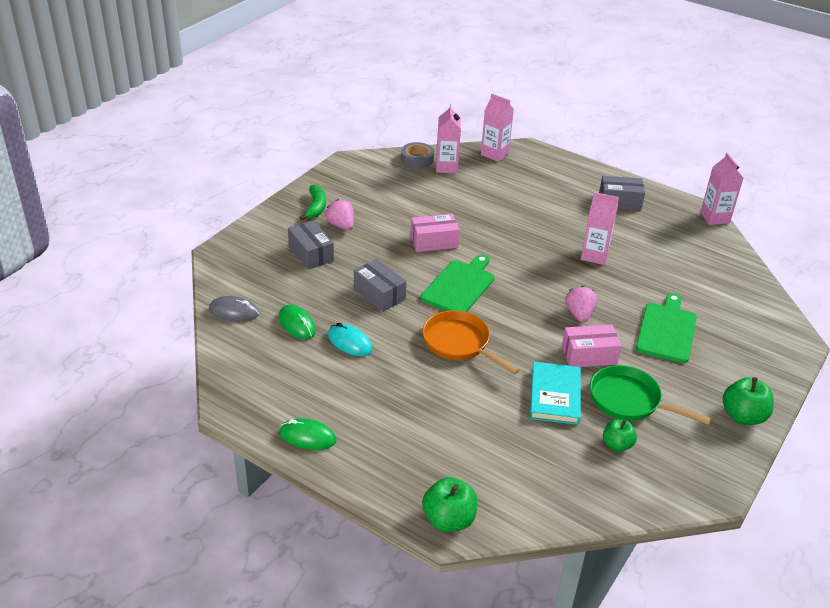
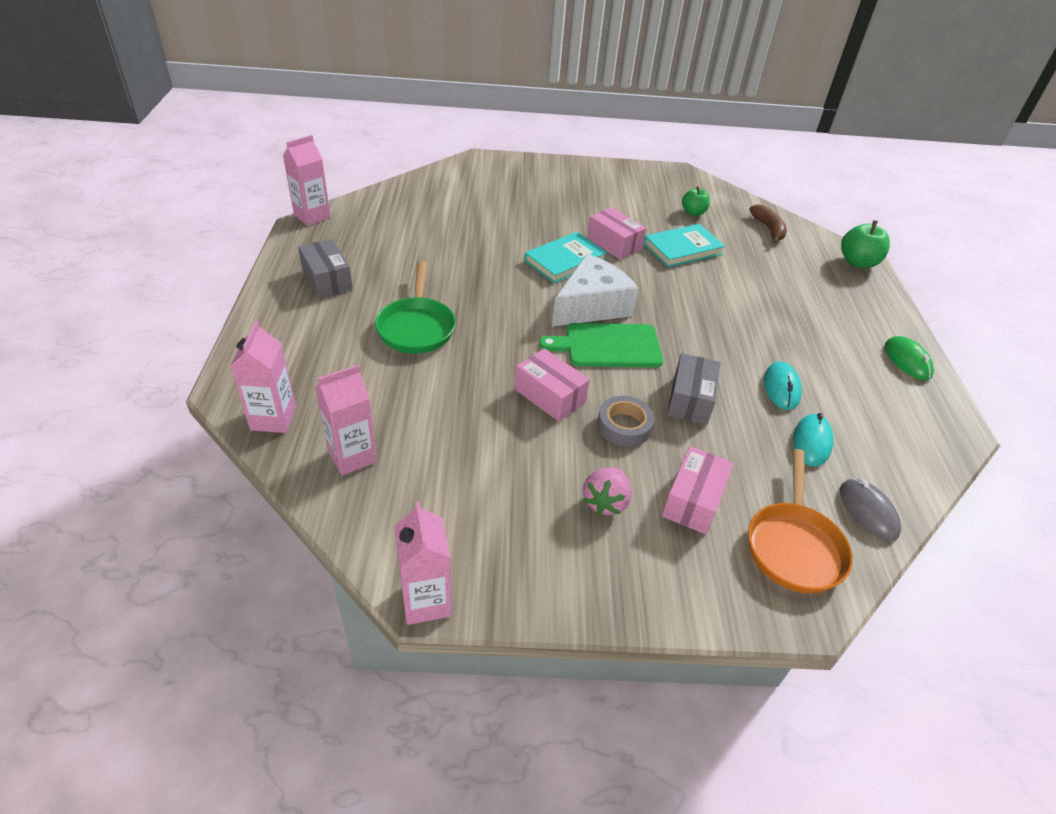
camera: 125 degrees left, 5 degrees up
green mouse [279,305,316,339] -> turquoise mouse [793,413,833,466]
grey box [288,220,334,270] -> pink box [662,446,733,534]
green banana [299,185,326,220] -> none
grey tape [401,142,434,168] -> grey tape moved to [597,396,655,447]
orange pan [422,310,520,375] -> orange pan moved to [748,449,853,593]
pink strawberry [565,286,597,322] -> turquoise book [524,232,607,283]
pink carton [581,192,619,265] -> pink carton moved to [394,501,452,625]
green pan [590,365,712,425] -> green pan moved to [375,261,456,354]
green cutting board [636,293,697,363] -> none
green apple [723,377,774,425] -> none
none -> white cheese [552,254,639,326]
none -> brown banana [749,205,787,243]

